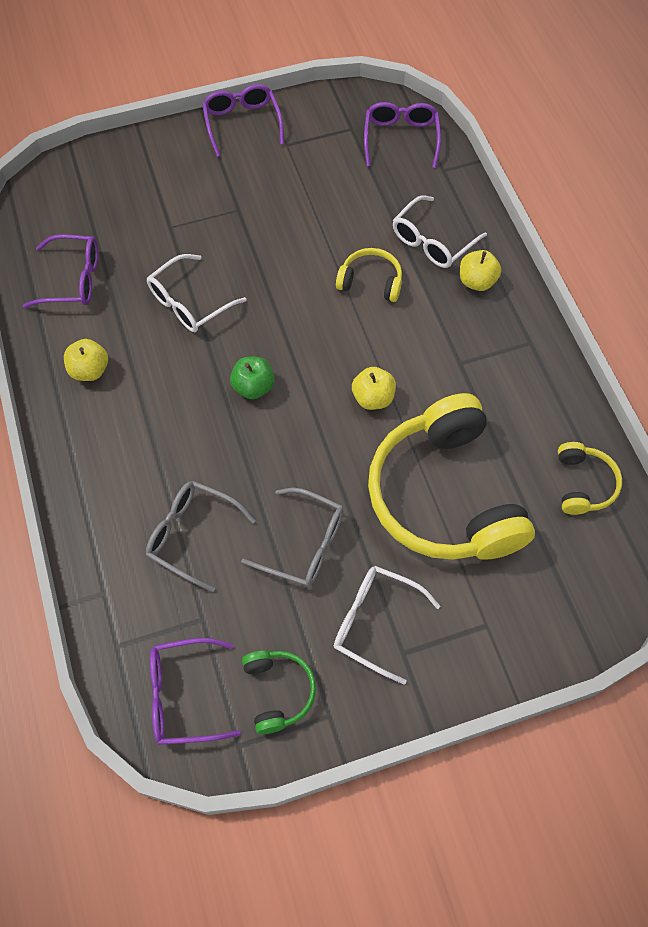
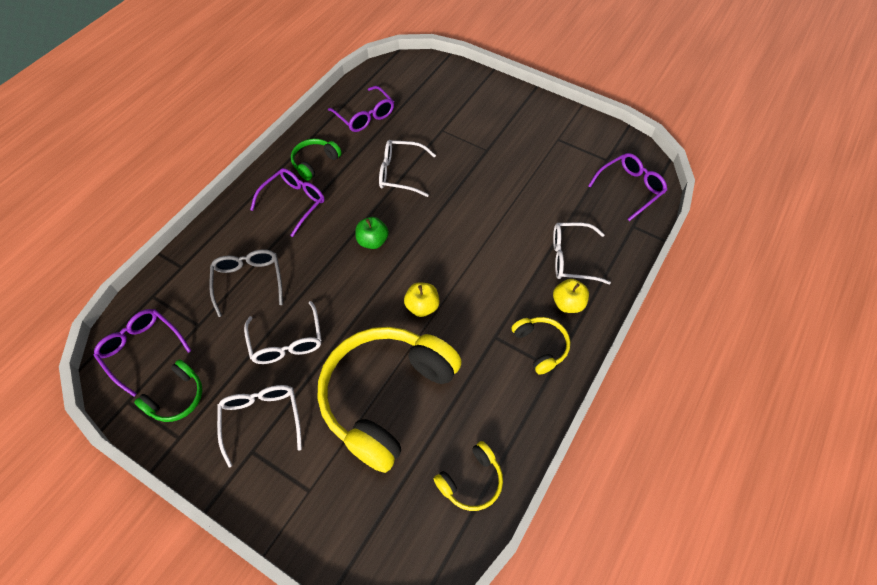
camera: 50 degrees right, 5 degrees down
yellow apple [64,339,108,381] -> green headphones [291,139,342,181]
purple glasses [202,84,284,157] -> purple glasses moved to [250,168,325,237]
grey glasses [241,488,344,587] -> white glasses [244,301,321,364]
yellow headphones [336,248,402,302] -> yellow headphones moved to [512,317,570,375]

